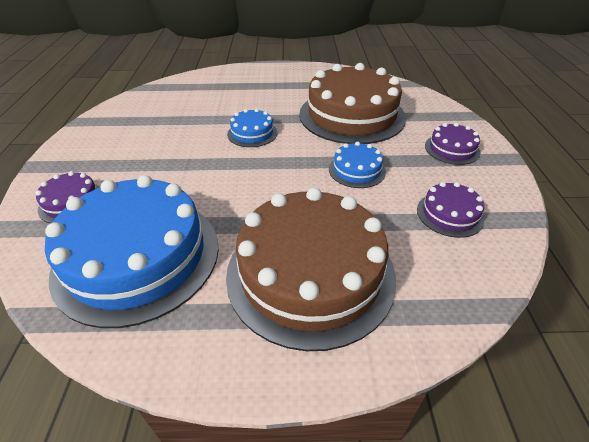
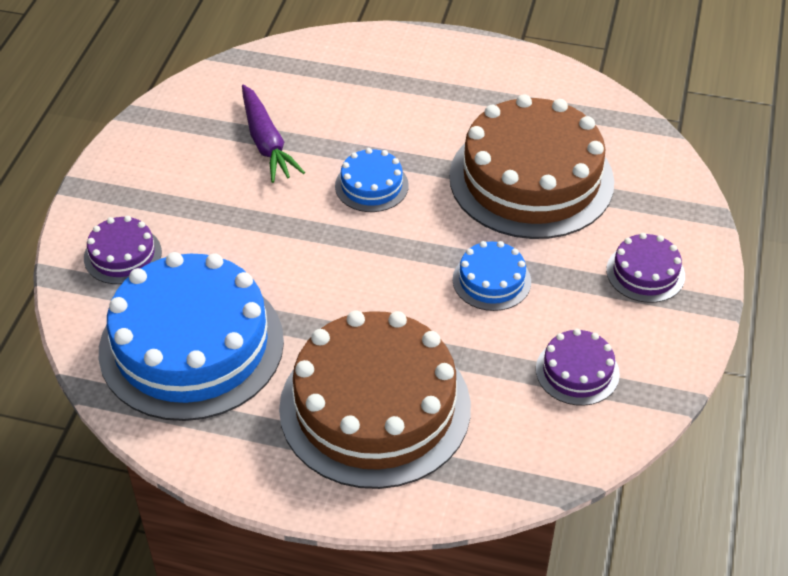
camera: 15 degrees right, 5 degrees up
none -> purple carrot [242,85,305,183]

